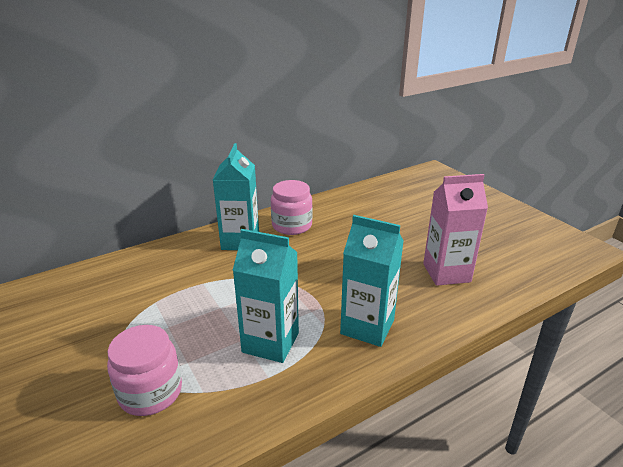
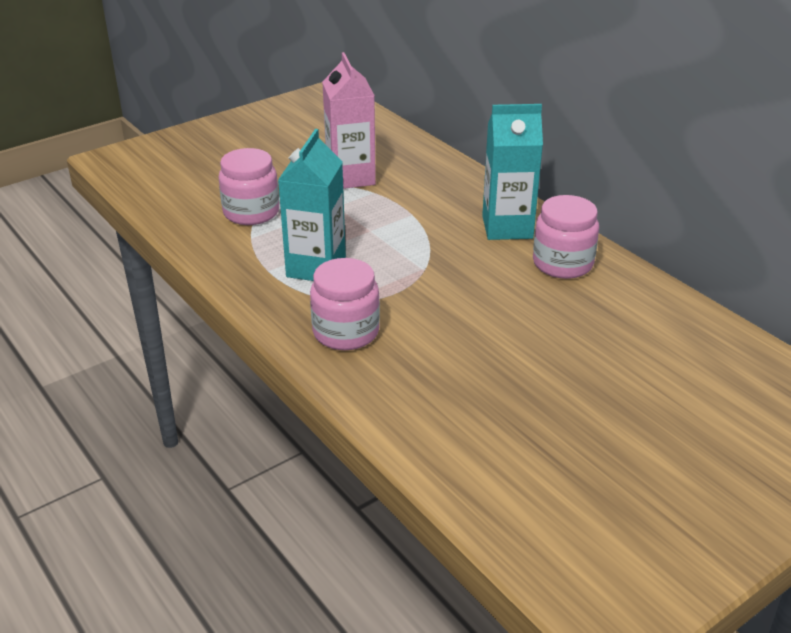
camera: 85 degrees right, 5 degrees up
turquoise carton [340,215,404,347] -> pink jar [310,258,380,350]
pink carton [423,174,488,286] -> pink carton moved to [322,52,376,189]

